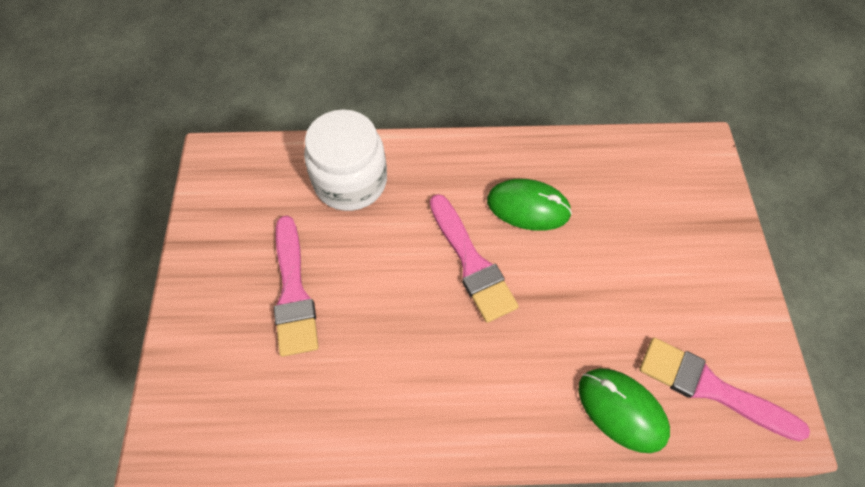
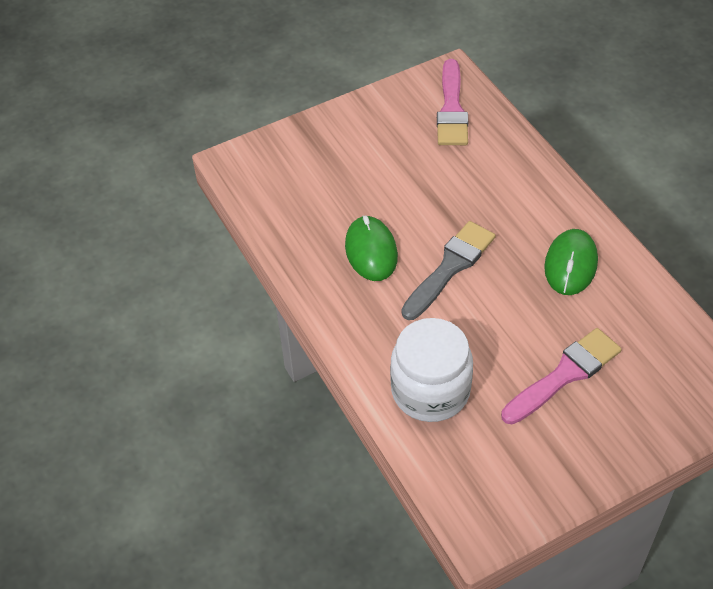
camera: 115 degrees left, 10 degrees down
pink brush [430,194,519,323] -> grey brush [401,221,496,320]
green mouse [579,368,670,453] -> green mouse moved to [544,229,598,295]

